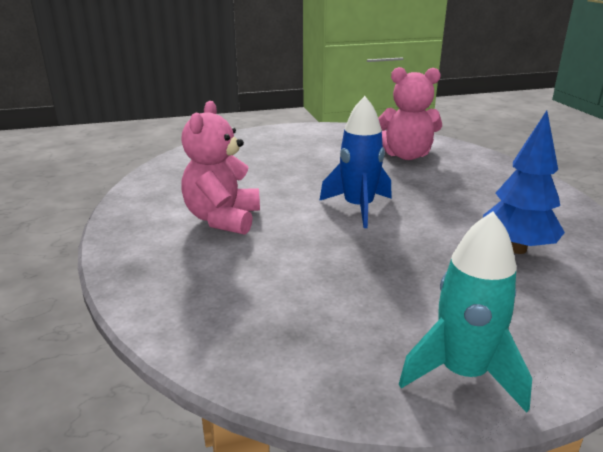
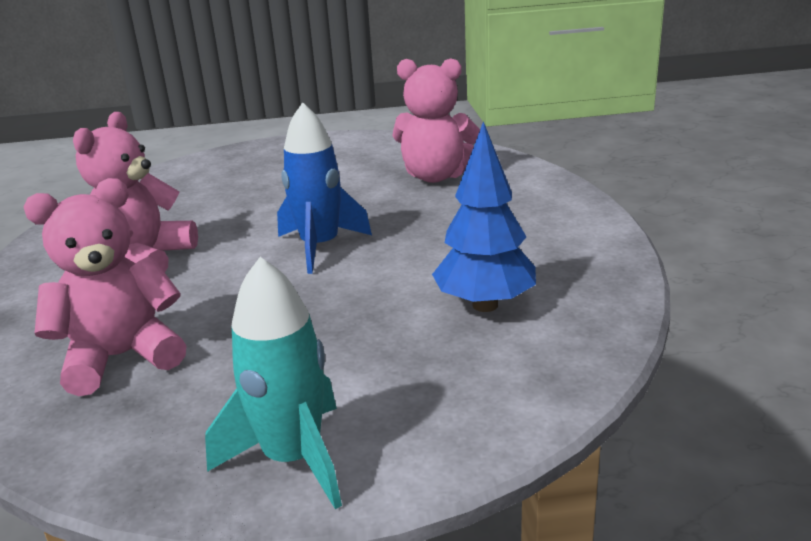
camera: 10 degrees right, 0 degrees up
none -> pink teddy bear [24,178,187,396]

